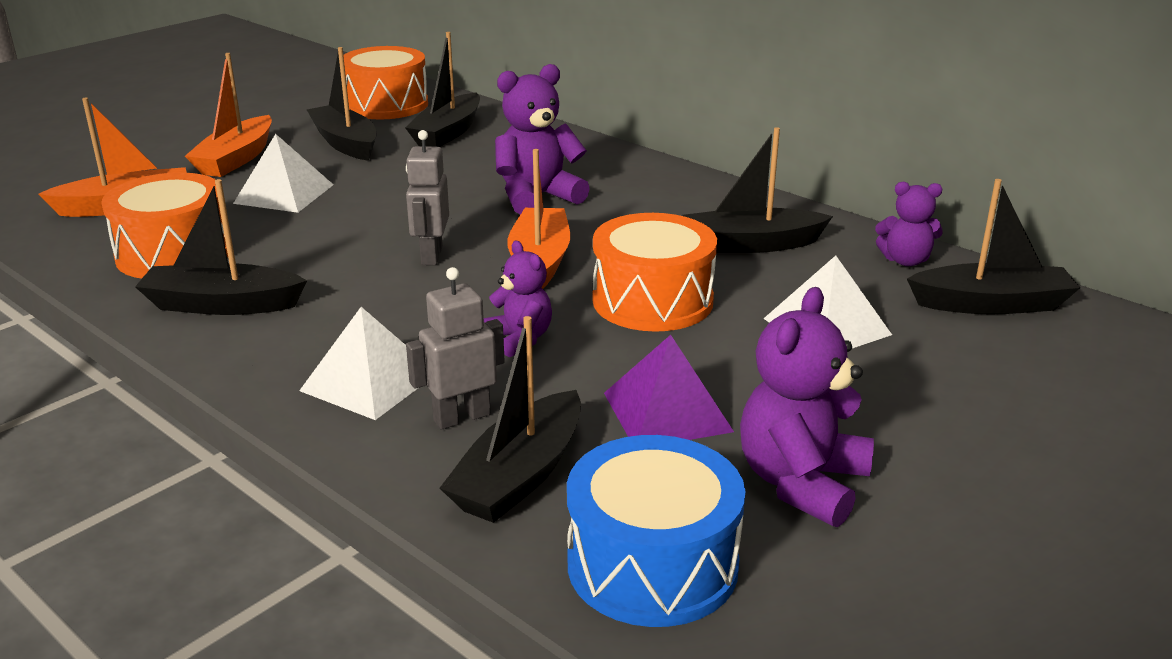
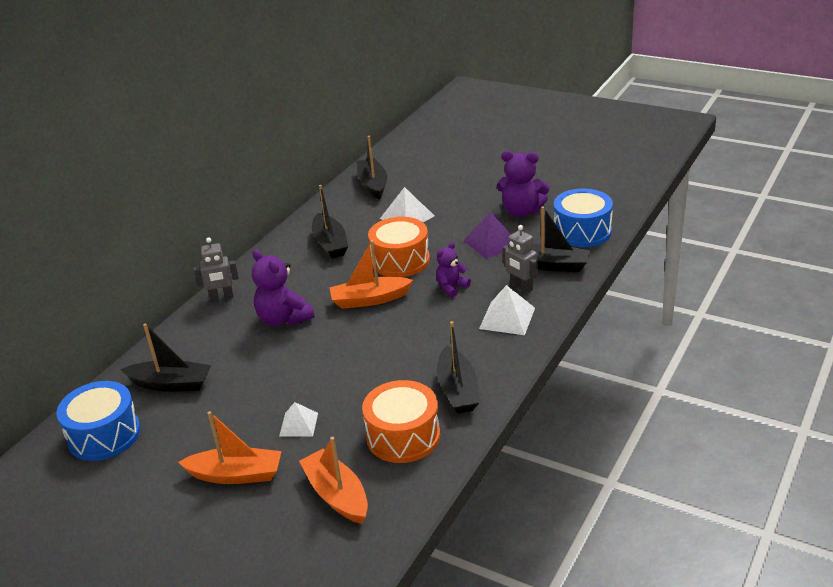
camera: 100 degrees left, 5 degrees up
white pyramid [233,134,333,213] -> white pyramid [279,402,318,437], size x0.66
black boat [307,47,377,161] -> none
orange drum [343,46,428,119] -> blue drum [56,381,141,461]
grey robot [406,130,449,265] -> grey robot moved to [194,237,239,302]
purple teddy bear [875,182,943,266] -> none

